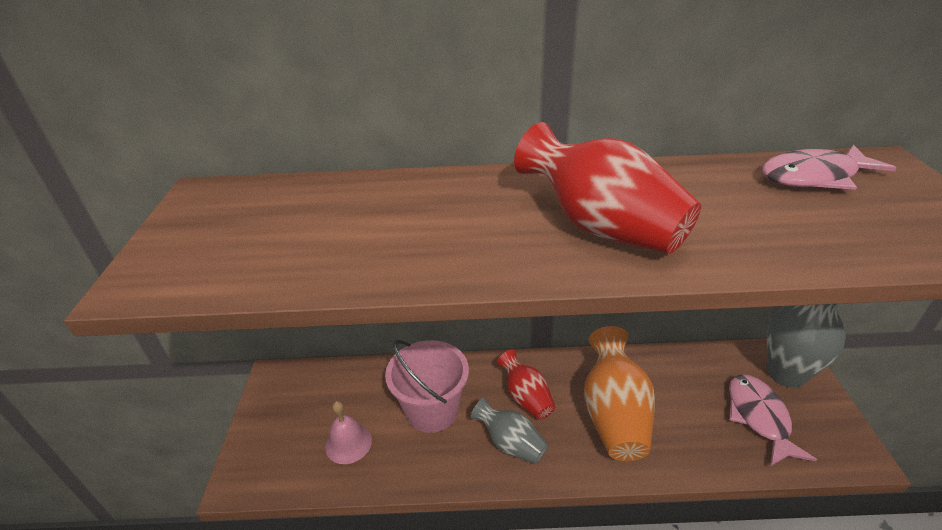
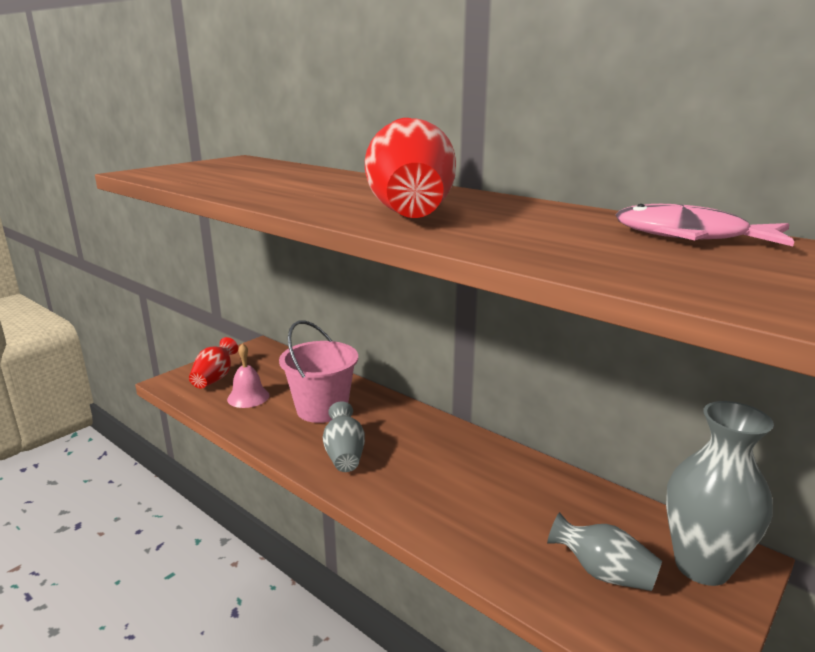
camera: 40 degrees right, 15 degrees down
red vase [497,350,555,420] -> red vase moved to [189,337,238,388]
orange vase [584,326,655,461] -> none
pink fish [729,374,817,466] -> grey vase [547,512,662,591]

